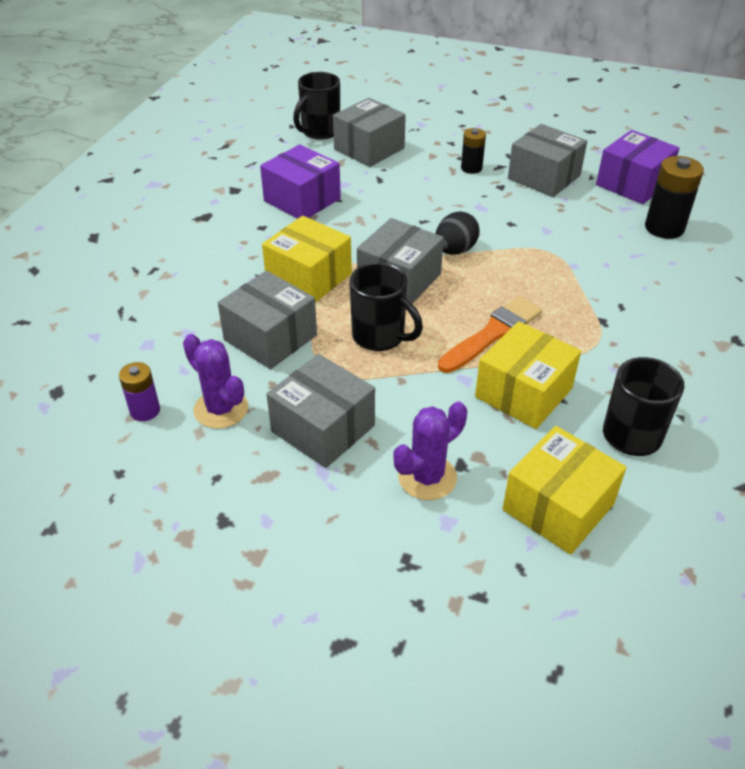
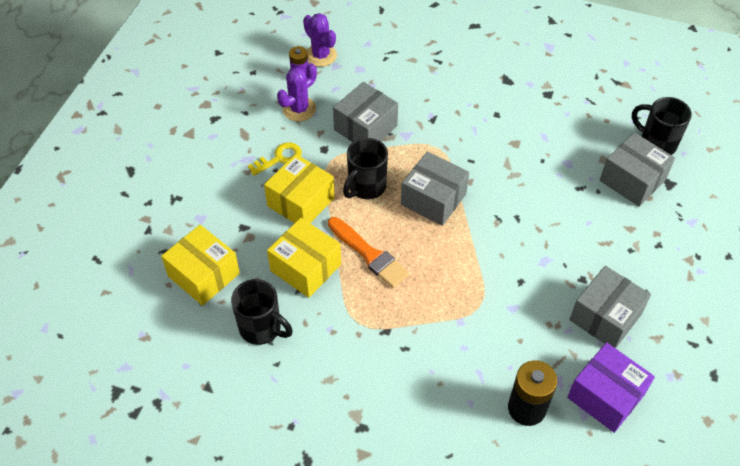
camera: 90 degrees right, 10 degrees up
purple box [260,144,341,219] -> none
yellow box [262,216,352,303] -> yellow box moved to [264,154,335,223]
grey box [267,354,375,468] -> yellow key [248,142,302,176]
purple cactus [393,401,467,500] -> purple cactus moved to [303,13,337,67]
black egg [435,211,479,255] -> none
black battery [461,128,486,174] -> none

